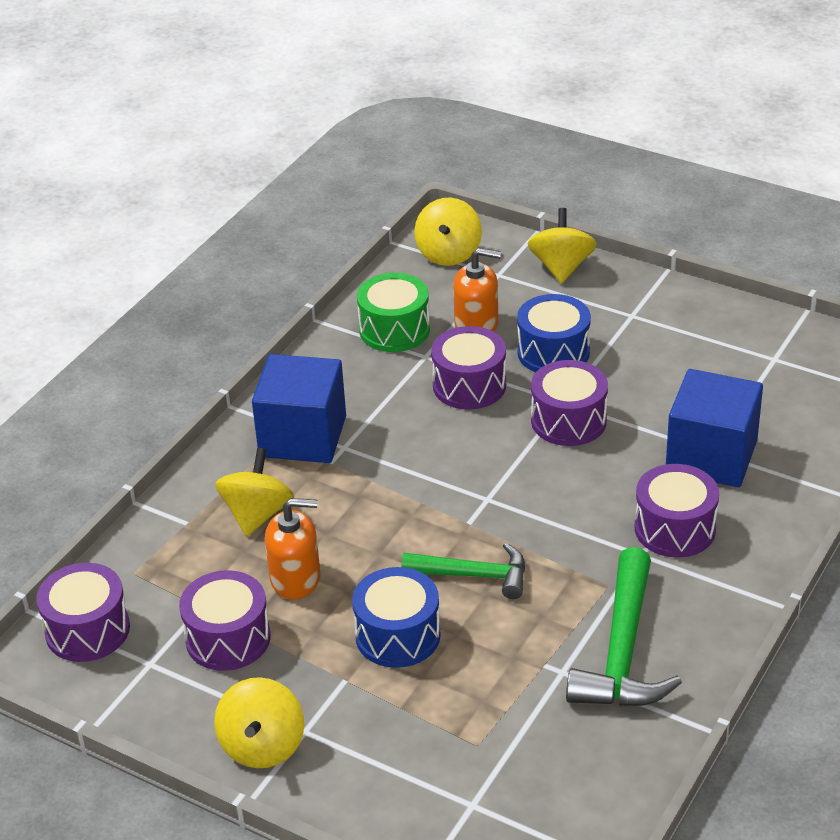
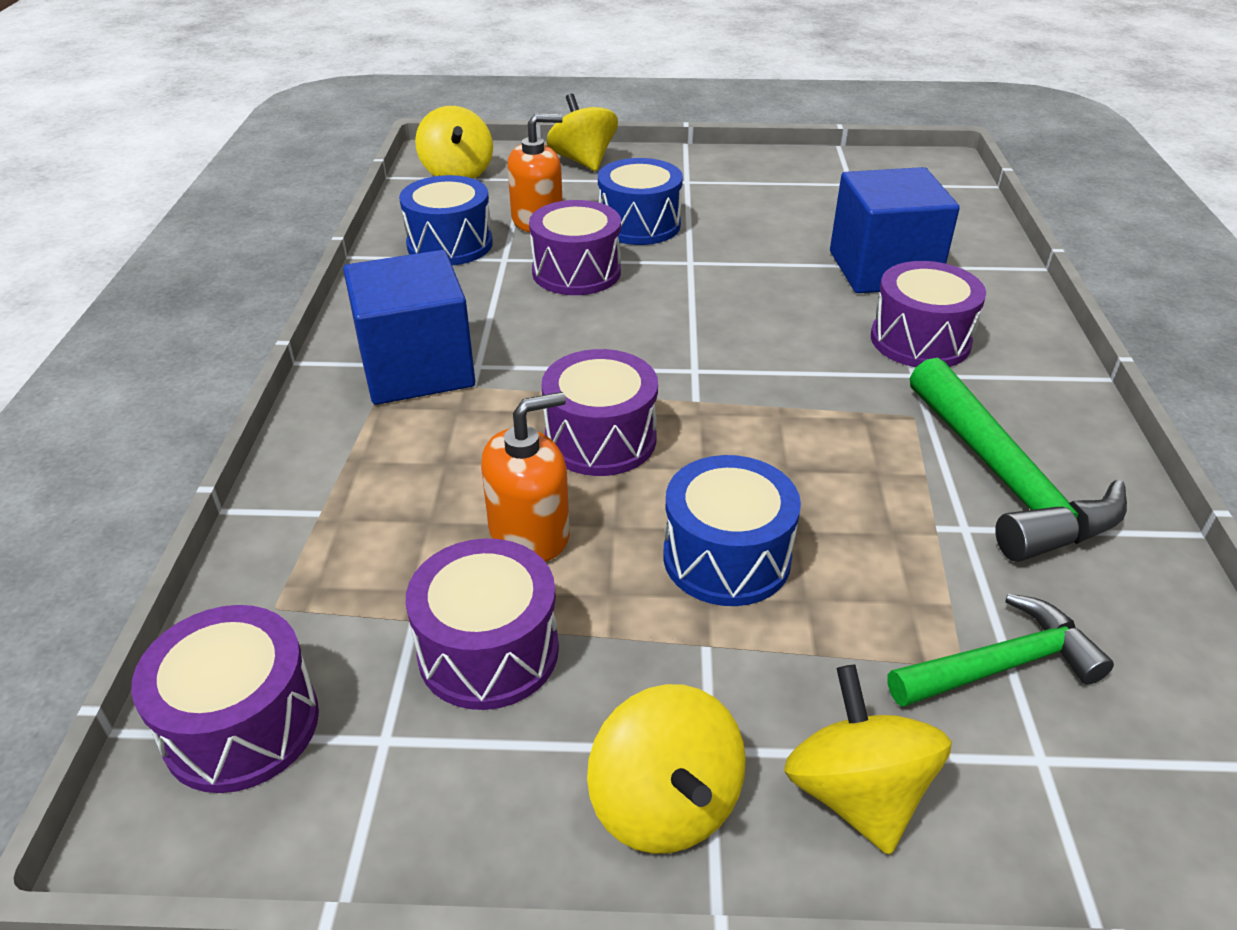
camera: 30 degrees left, 0 degrees up
yellow spinning top [215,448,294,536] -> yellow spinning top moved to [784,665,952,855]
green drum [357,273,430,352] -> blue drum [399,175,493,266]
green hammer [401,543,525,599] -> green hammer moved to [887,593,1114,707]
purple drum [531,360,608,446] -> purple drum moved to [542,349,658,476]

